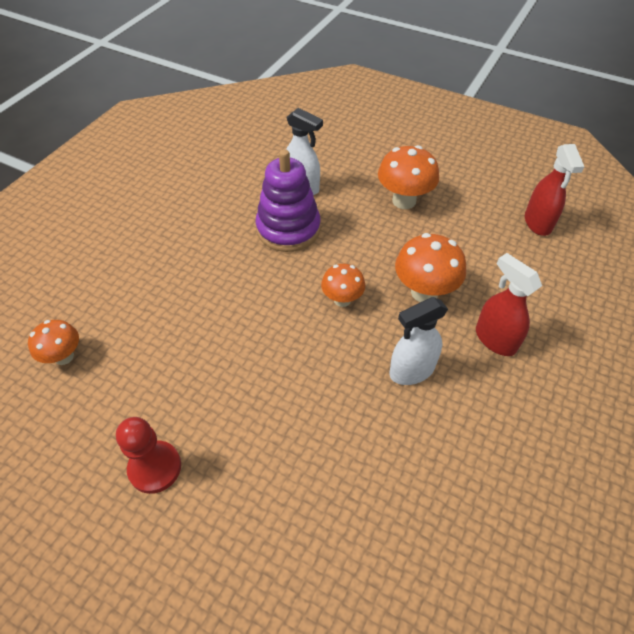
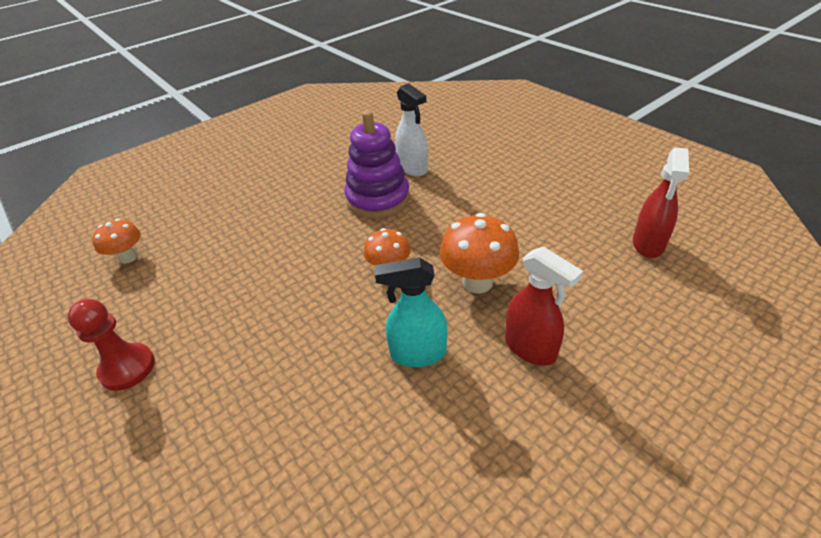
camera: 25 degrees right, 10 degrees down
orange mushroom [378,145,439,209] -> none
white spray bottle [390,297,448,385] -> turquoise spray bottle [375,257,447,367]
red spray bottle [476,253,542,356] -> red spray bottle turned 150 degrees clockwise [505,247,583,366]

